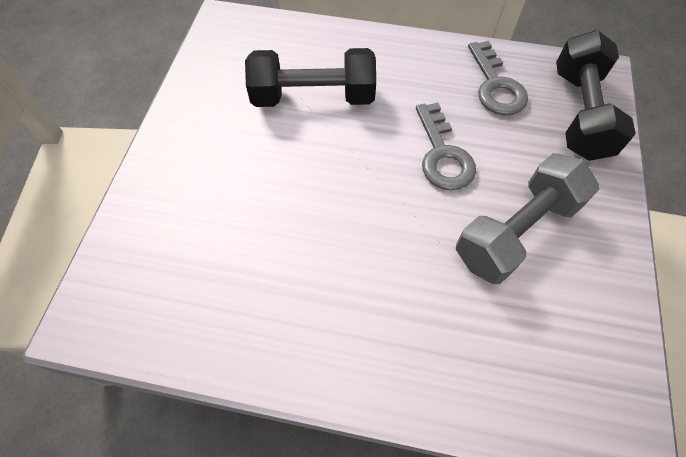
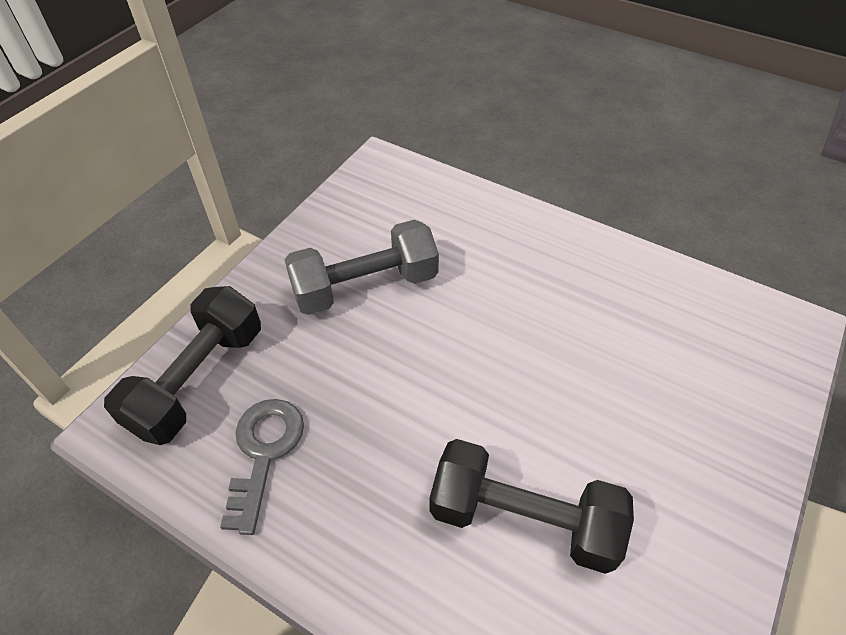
camera: 160 degrees left, 10 degrees down
grey key [416,103,476,190] -> none

